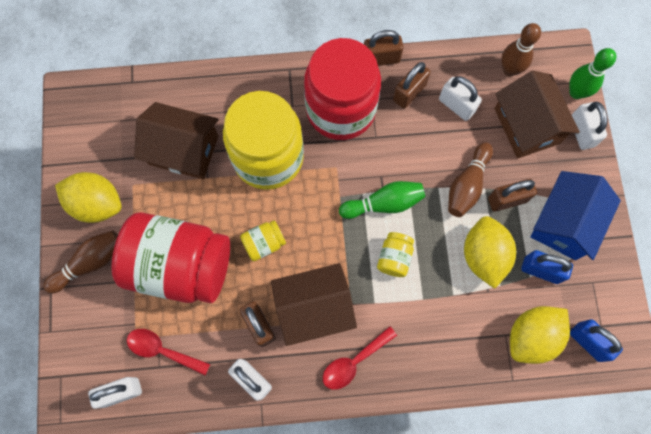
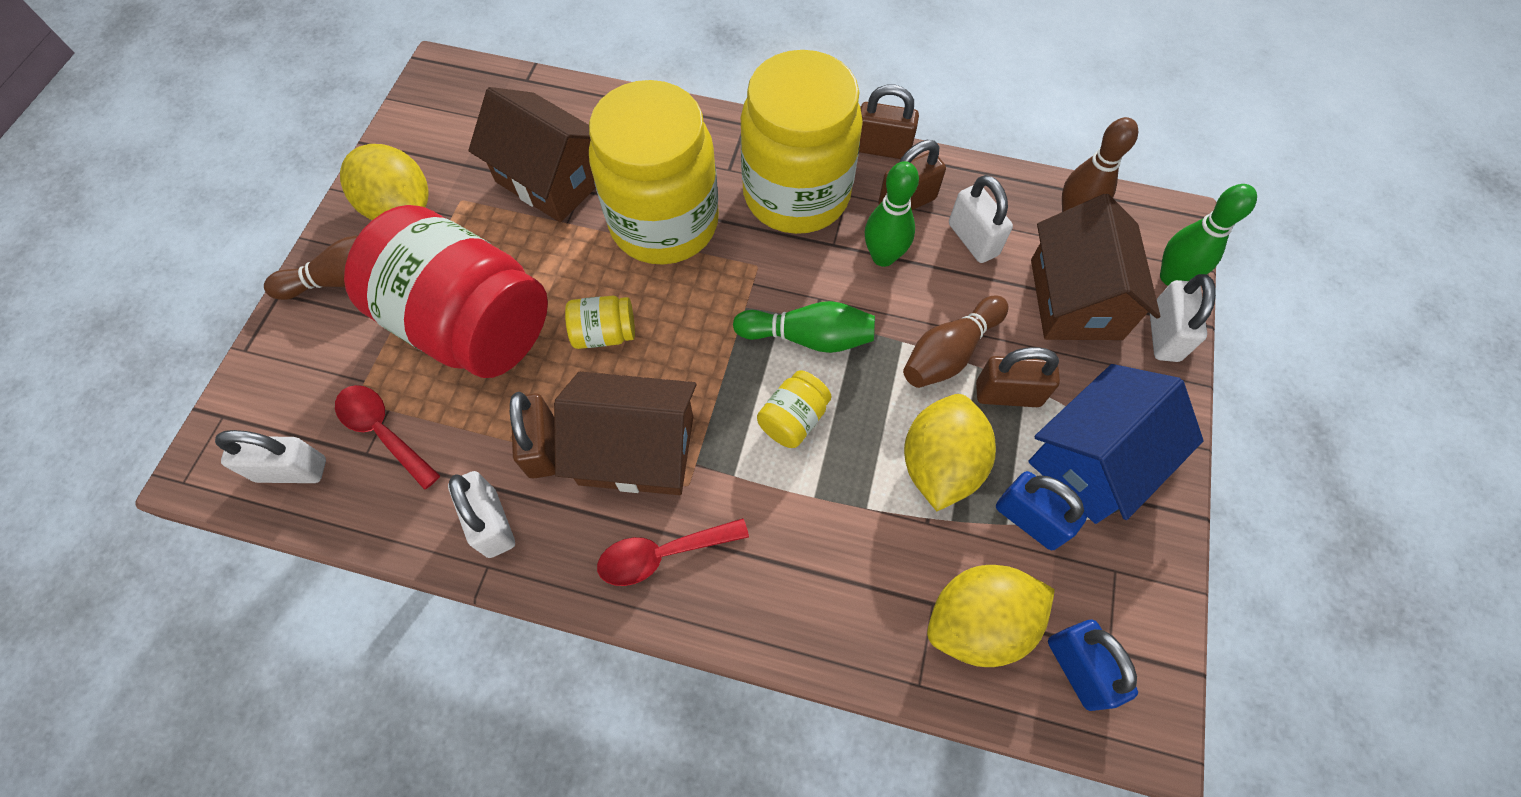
camera: 20 degrees right, 10 degrees down
red jar [304,38,381,140] -> yellow jar [740,50,863,234]
none -> green bowling pin [865,161,919,267]

